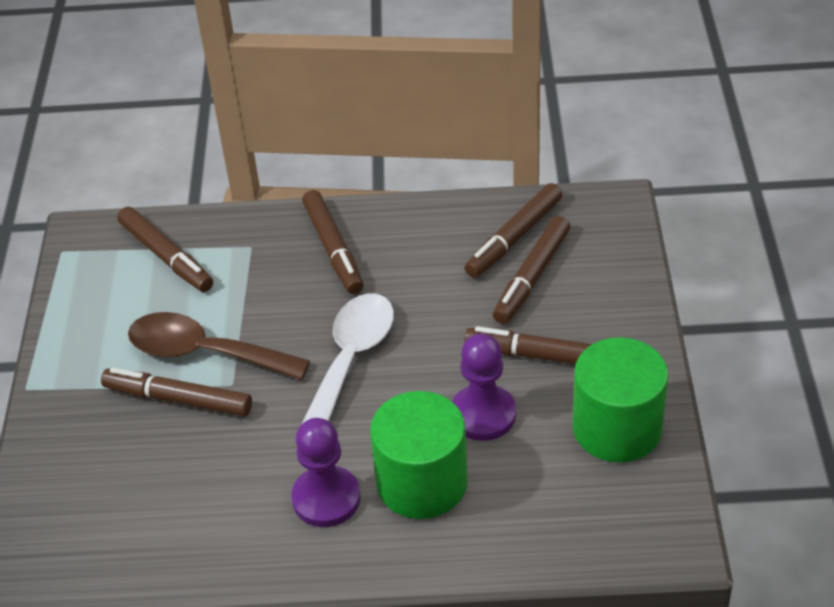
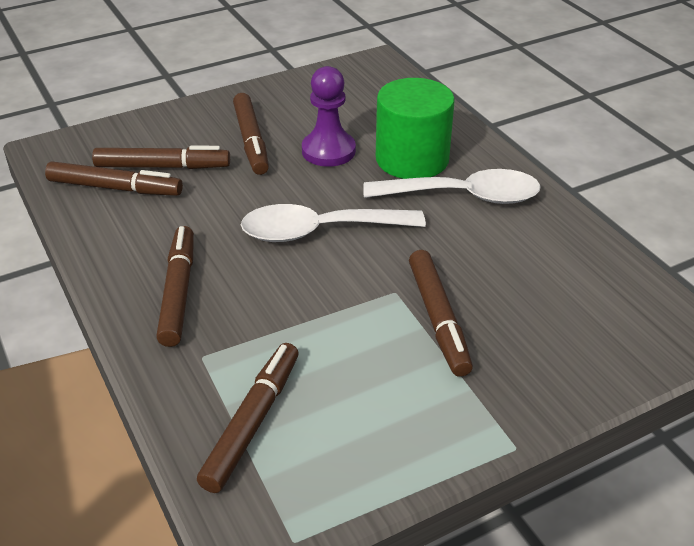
camera: 120 degrees left, 5 degrees down
brown spoon [128,312,310,380] -> none
purple pawn [291,418,361,527] -> white spoon [363,169,541,204]
brown marker [302,190,364,294] -> brown marker turned 45 degrees counterclockwise [156,226,194,347]
green cylinder [572,337,669,463] -> none

